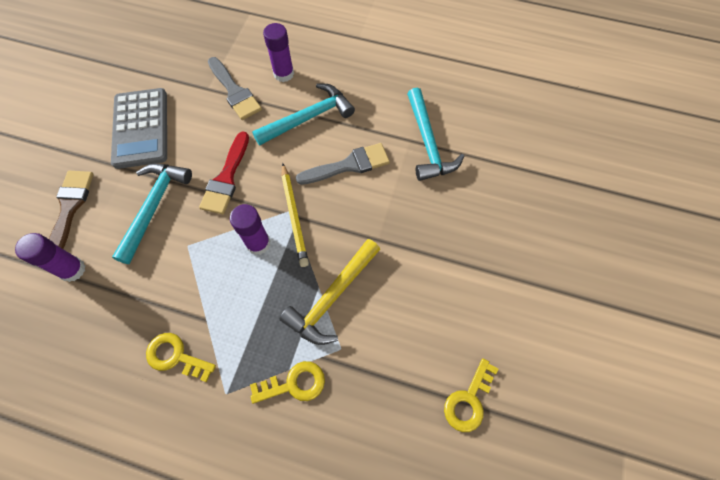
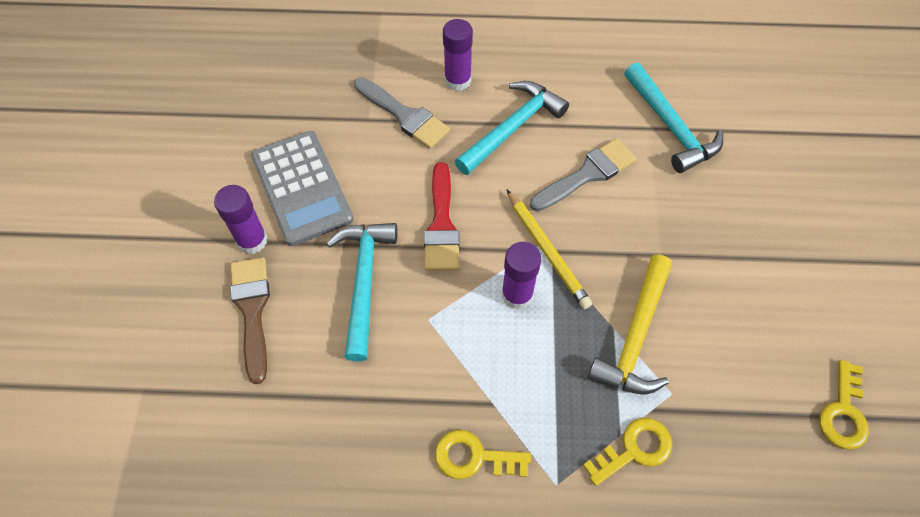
camera: 15 degrees left, 5 degrees down
purple glue stick [15,233,85,282] -> purple glue stick moved to [214,185,268,254]

